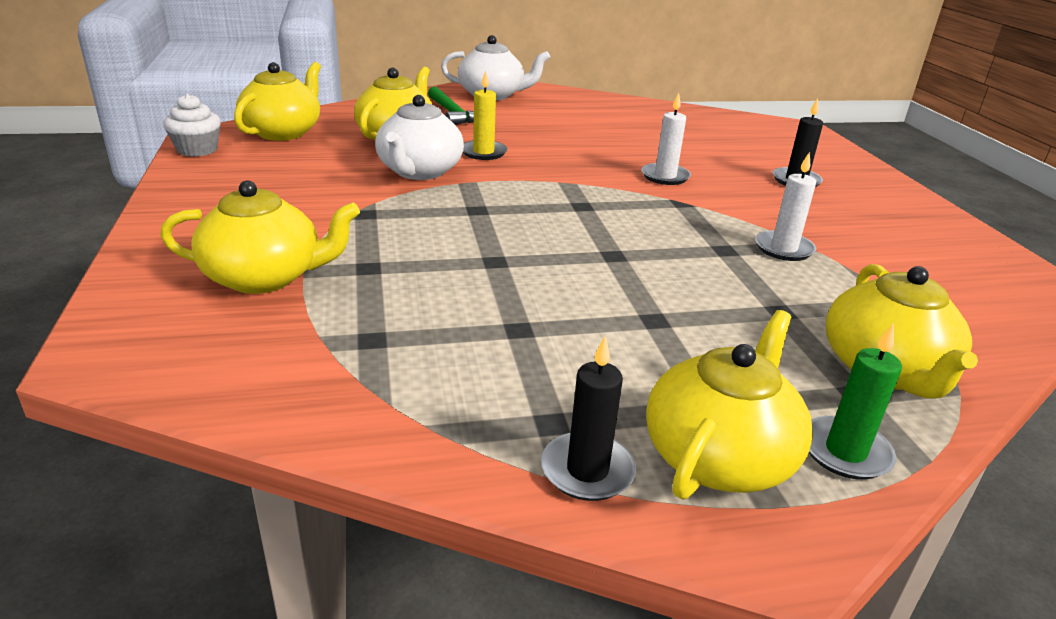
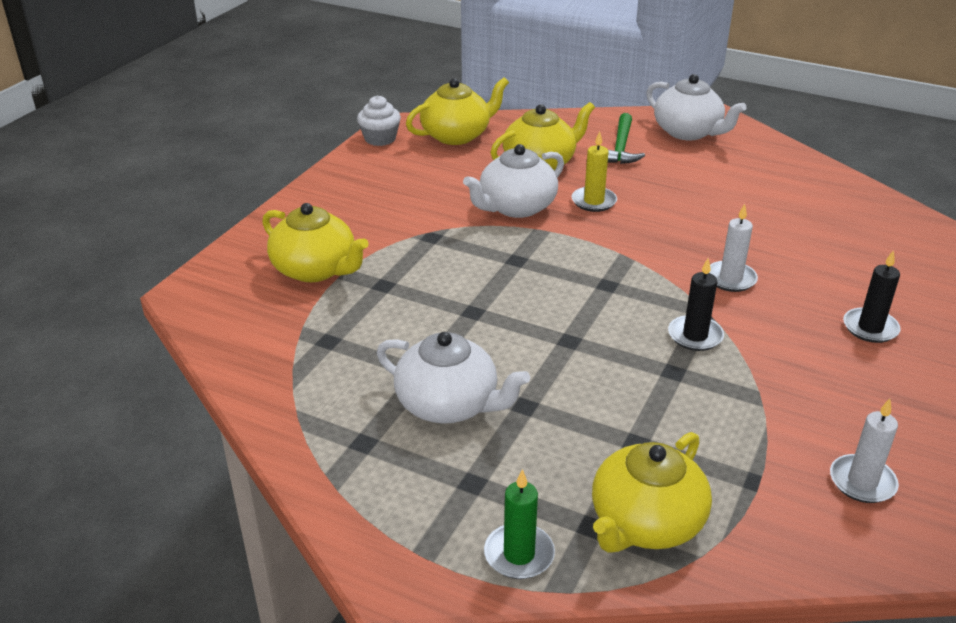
camera: 40 degrees right, 5 degrees up
black candle [541,337,636,501] -> black candle moved to [668,258,724,351]
yellow teapot [646,310,813,500] -> none
white candle [755,152,816,261] -> white candle moved to [830,399,899,503]
none -> white teapot [377,332,530,424]

